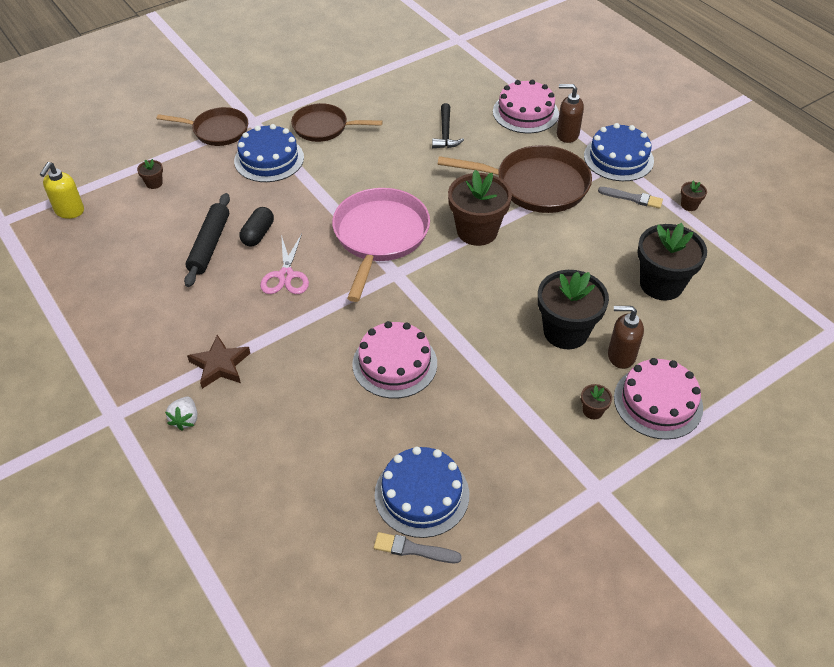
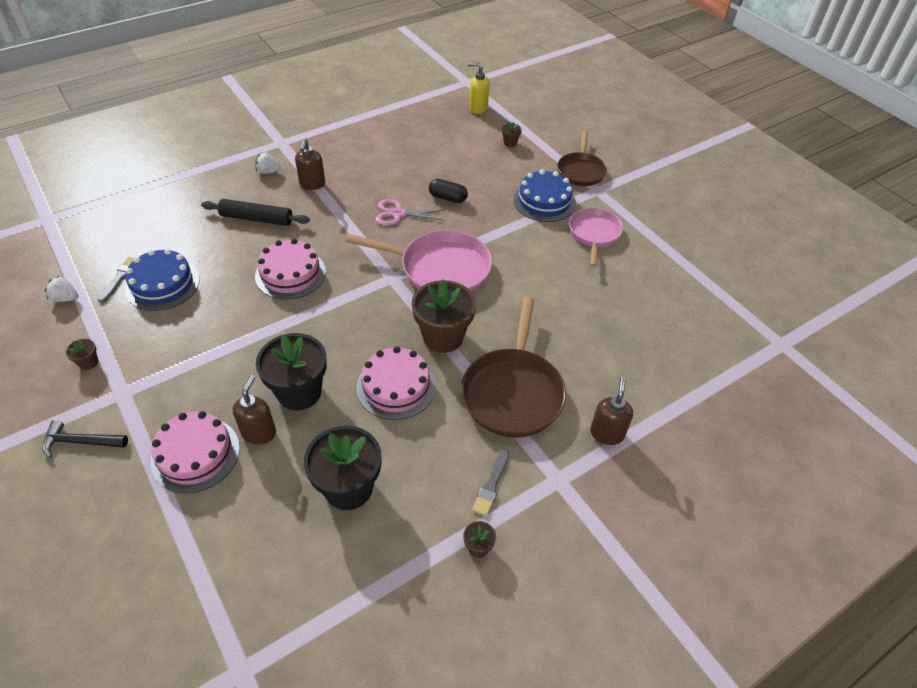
camera: 90 degrees right, 0 degrees up
black rolling pin [184,193,230,287] -> black rolling pin moved to [201,199,310,226]
brown star [187,335,250,389] -> brown soap dispenser [295,139,325,190]
brown pan [291,103,383,142] -> pink pan [569,208,623,267]
black hammer [432,103,464,148] -> black hammer moved to [42,420,128,458]
pink cake [493,80,559,133] -> pink cake moved to [356,346,436,420]
brown flower pot [581,384,612,419] -> brown flower pot moved to [66,339,98,370]
blue cake [584,123,654,181] -> none
none -> white strawberry [45,276,78,302]

